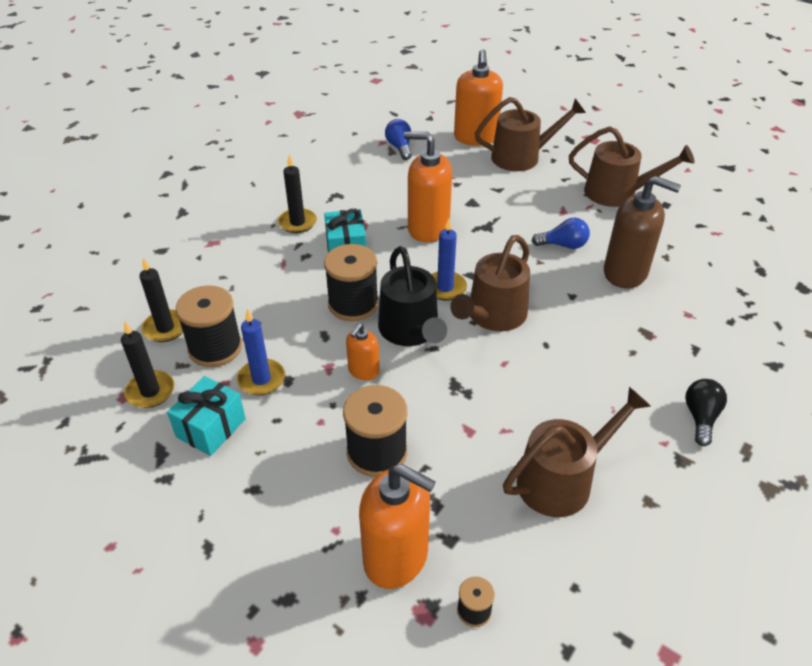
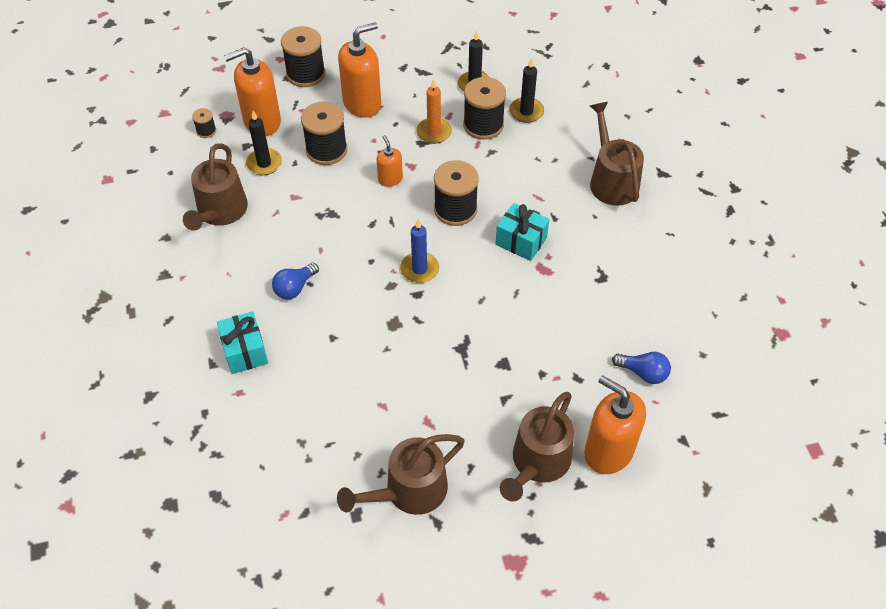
camera: 130 degrees right, 10 degrees up
turquoise gift [167,376,246,456] -> turquoise gift moved to [217,312,268,374]
blue candle [237,309,285,395] -> orange candle [416,78,452,144]
black candle [278,155,317,233] -> black candle moved to [246,111,282,175]
black watering can [378,246,447,346] -> none
orange soap dispenser [404,132,452,242] -> orange soap dispenser moved to [338,22,381,118]
brown watering can [450,235,530,331] -> brown watering can moved to [590,102,644,206]
blue light bulb [532,218,590,249] -> blue light bulb moved to [272,263,319,299]
brown soap dispenser [604,176,681,288] -> none
black light bulb [685,379,727,446] -> none
none -> black spool [281,26,325,87]

